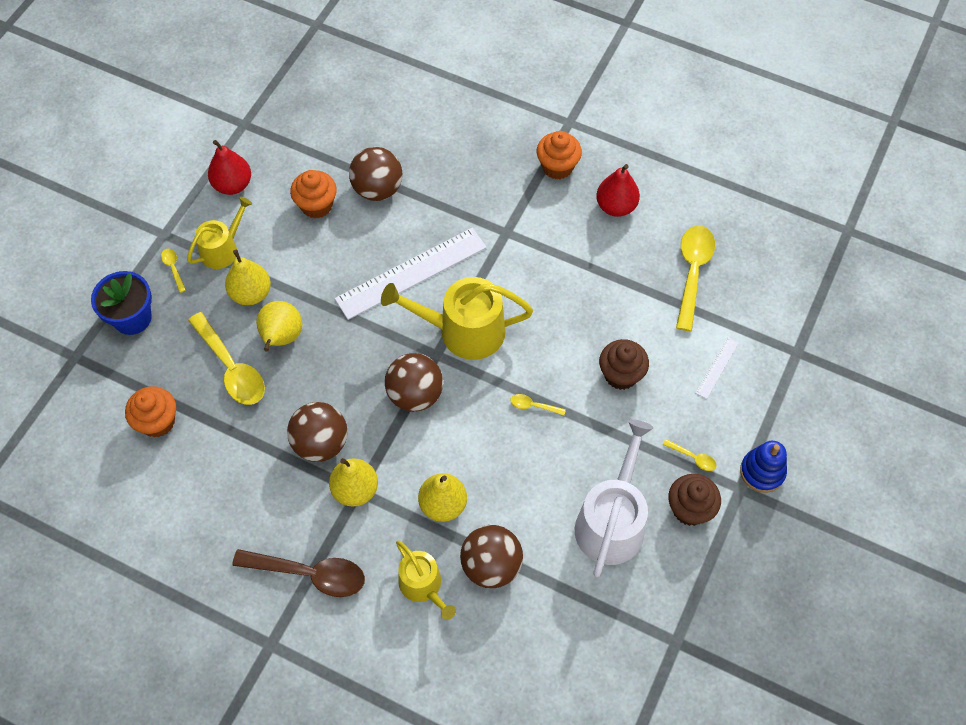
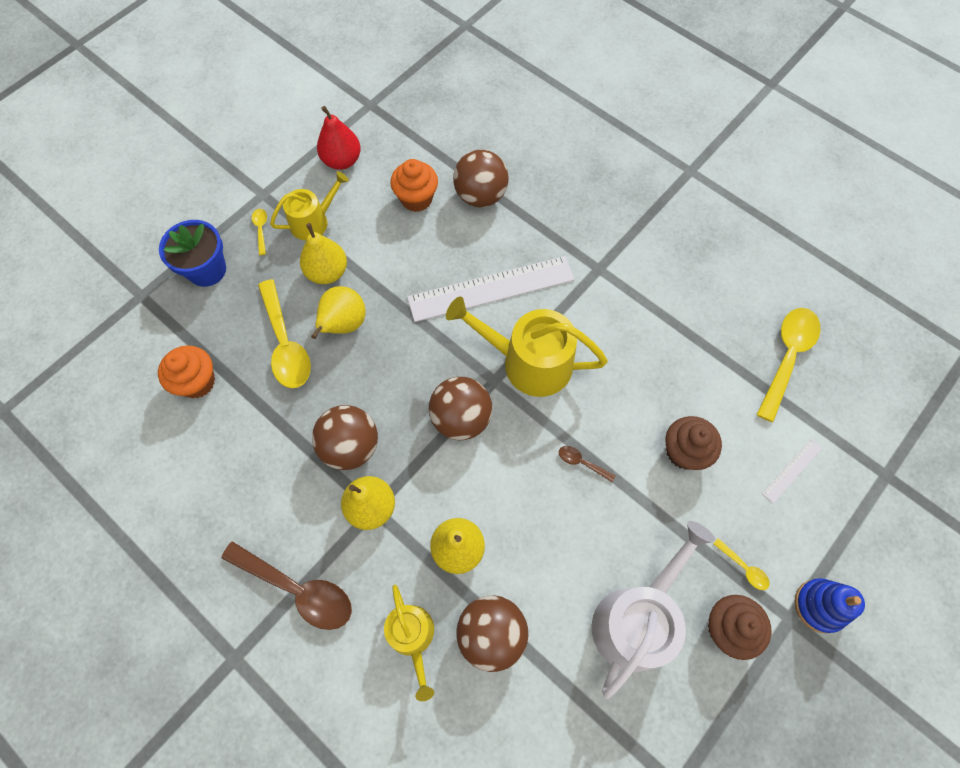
camera: 15 degrees right, 5 degrees up
yellow spoon [511,394,566,416] -> brown spoon [559,446,615,482]
orange cupcake [537,131,582,180] -> none
red pear [596,164,640,217] -> none

